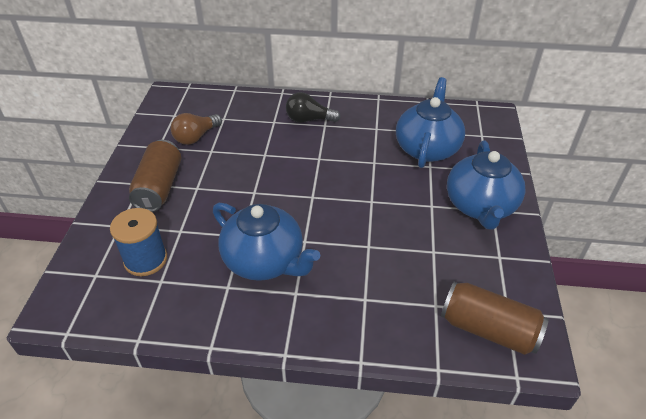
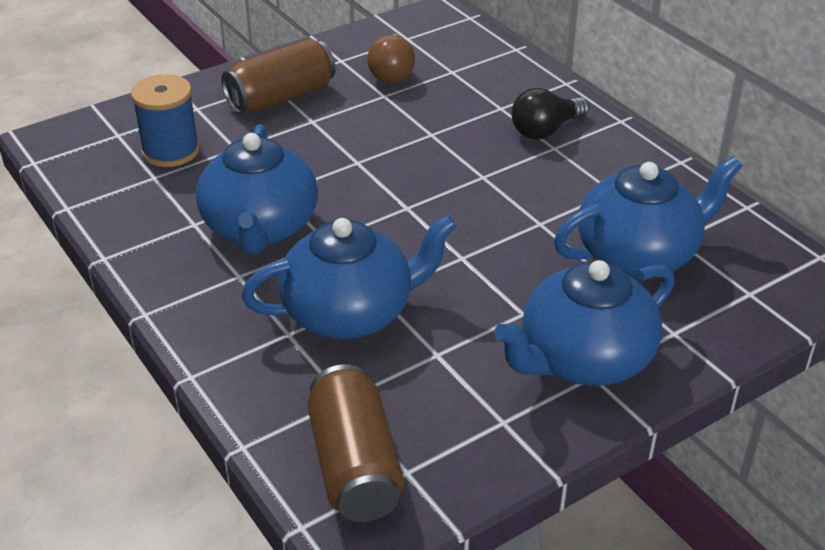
camera: 50 degrees right, 5 degrees down
brown light bulb [171,113,222,145] -> brown light bulb turned 90 degrees counterclockwise [367,34,415,83]
black light bulb [286,92,341,123] -> black light bulb turned 90 degrees counterclockwise [511,88,589,139]
none -> blue teapot [241,215,457,339]

